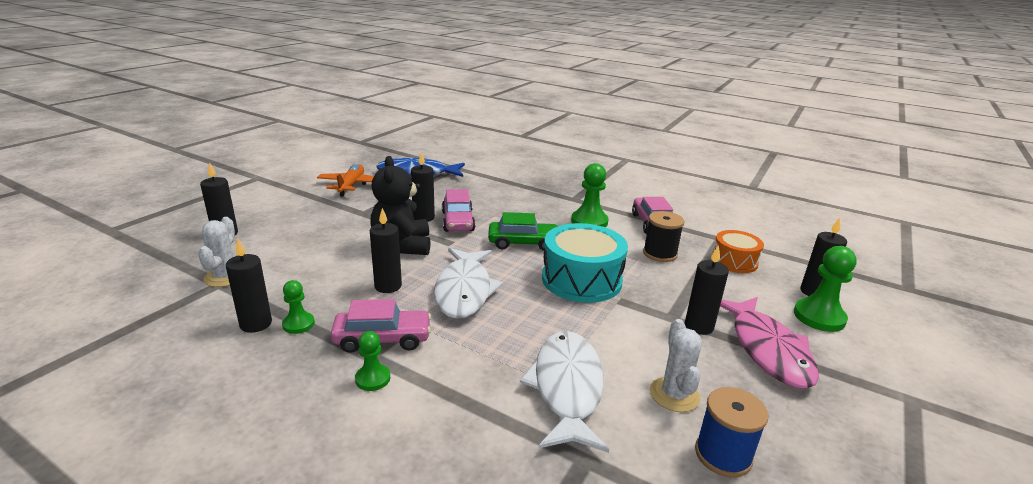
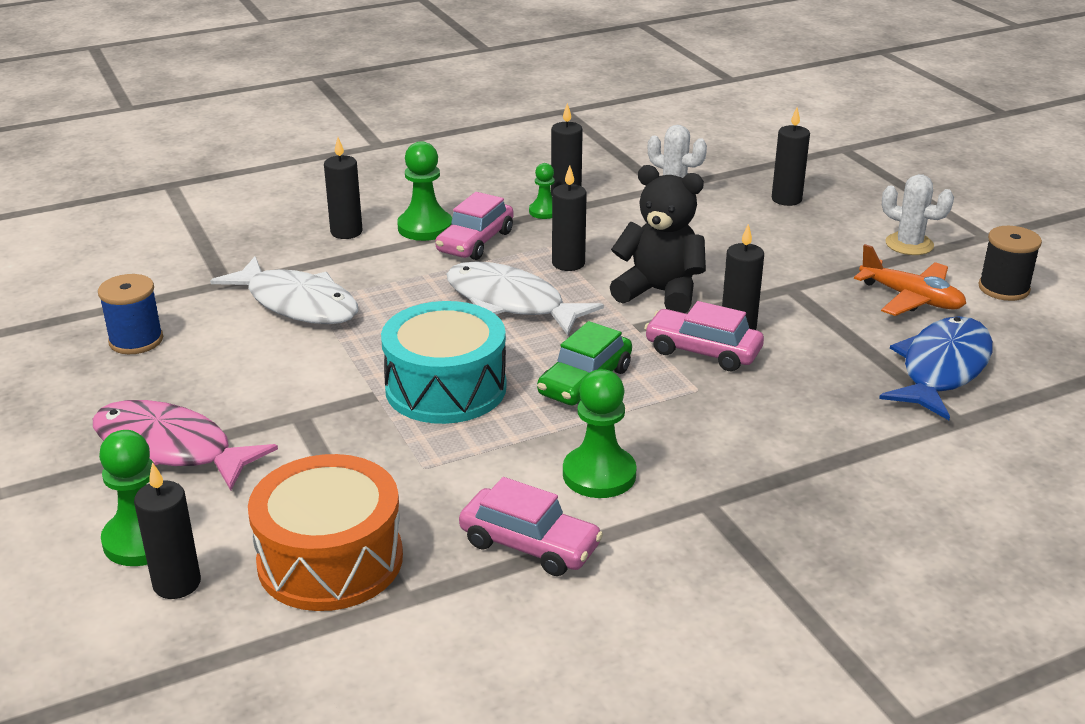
camera: 125 degrees right, 5 degrees up
green pawn [355,331,390,391] -> green pawn [397,141,452,241], size x1.71
black spool [643,211,685,262] -> black spool moved to [978,226,1042,301]
white cactus [650,319,702,412] -> white cactus moved to [882,174,954,255]
black candle [685,245,729,335] -> black candle moved to [324,137,362,239]
orange drum [712,230,764,273] -> orange drum [248,454,403,611], size x1.66

